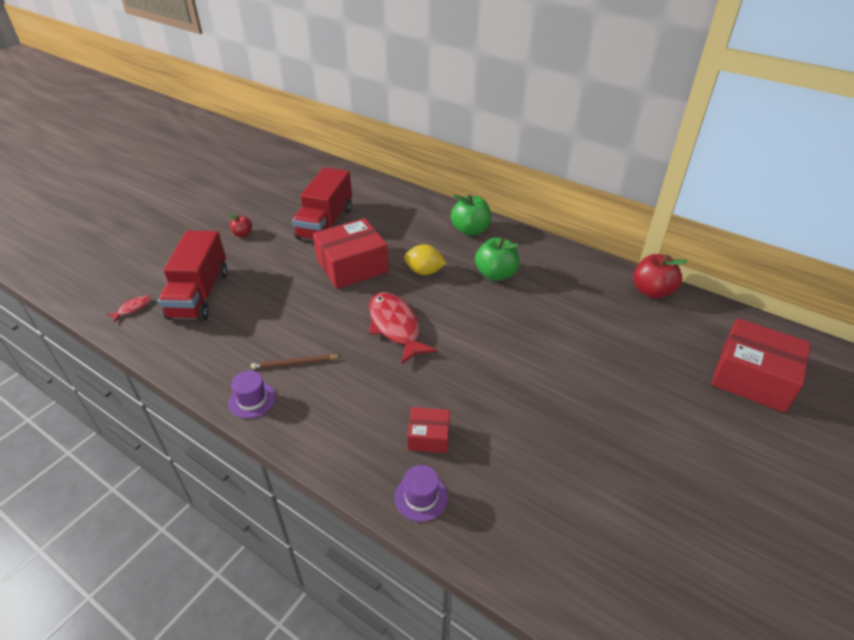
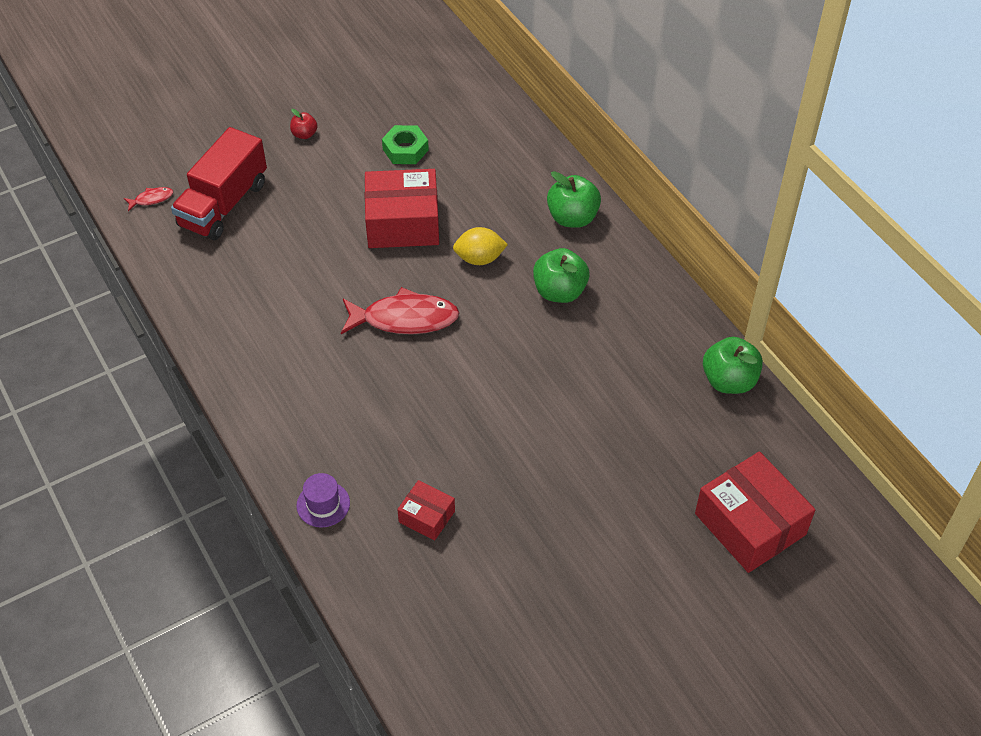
camera: 25 degrees right, 10 degrees up
purple hat [228,371,276,418] -> none
brown pencil [251,355,341,369] -> none
red truck [292,167,352,241] -> green nut [382,125,429,164]
red fish [369,292,437,365] -> red fish turned 90 degrees clockwise [341,287,459,334]
yellow lemon [404,244,447,275] -> yellow lemon turned 45 degrees counterclockwise [453,227,508,265]
red box [407,407,450,453] -> red box moved to [397,480,455,541]
red apple [633,254,688,299] -> green apple [703,337,763,394]

